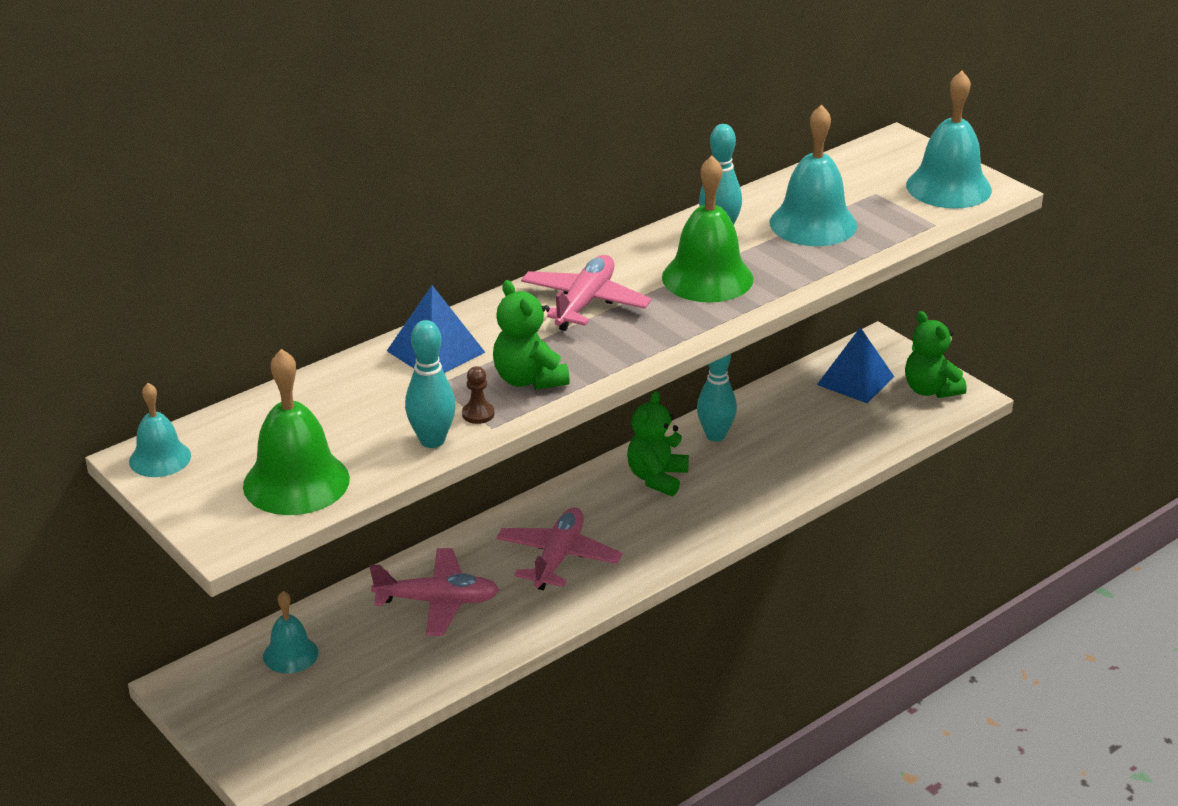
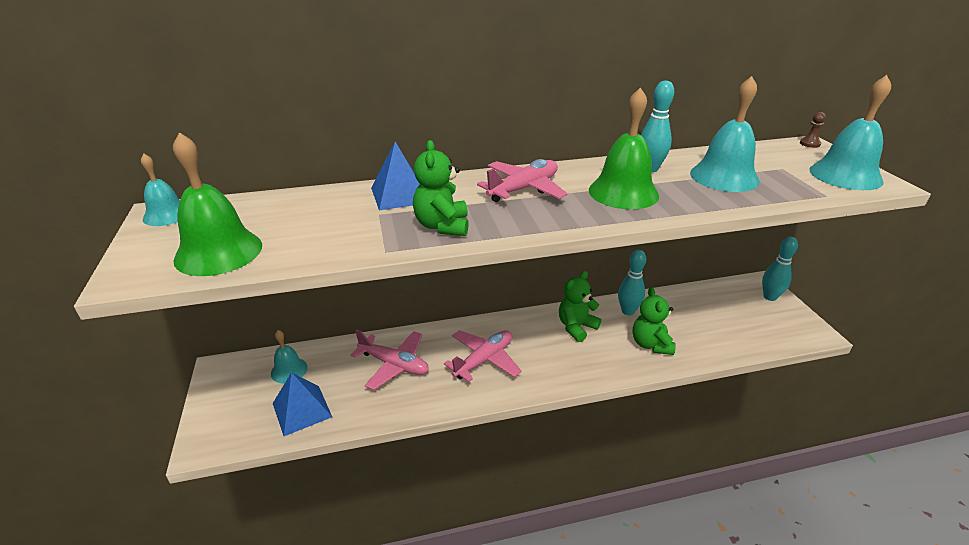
camera: 25 degrees right, 0 degrees up
turquoise bowling pin [405,320,456,448] -> turquoise bowling pin moved to [762,237,798,301]
brown pawn [462,366,494,424] -> brown pawn moved to [800,112,826,148]
blue pyramid [817,327,894,403] -> blue pyramid moved to [273,372,332,436]
green teddy bear [905,311,967,398] -> green teddy bear moved to [633,287,676,355]

